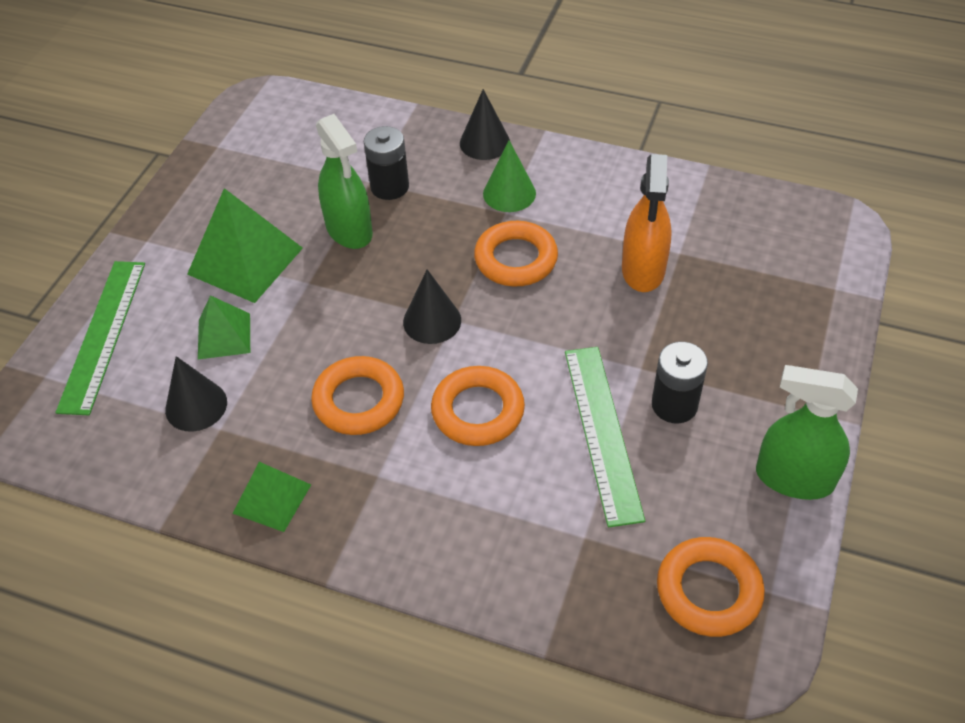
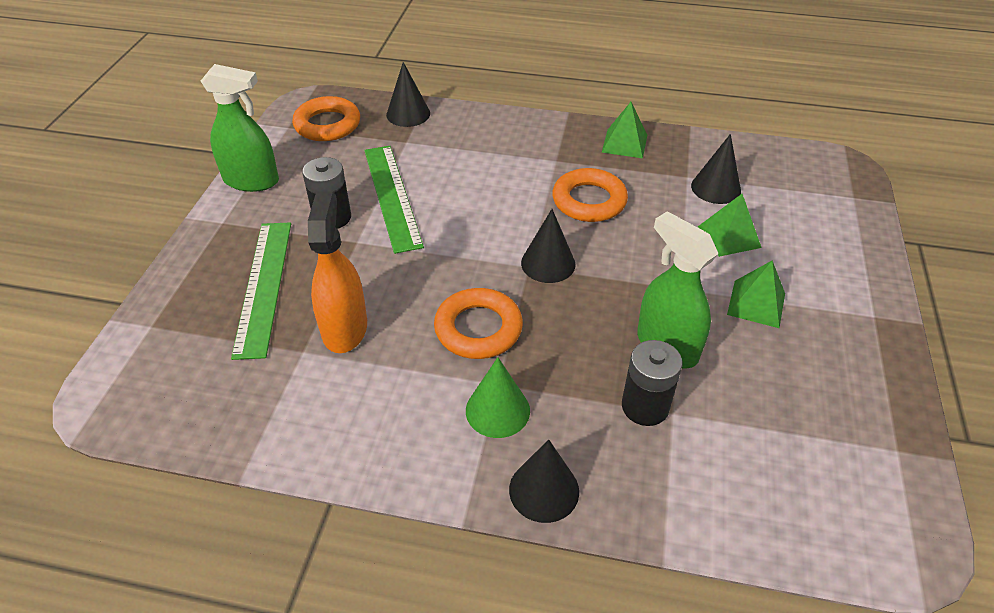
camera: 170 degrees right, 5 degrees down
green ruler [55,261,145,415] -> green ruler moved to [231,223,291,360]
green pyramid [187,188,303,303] -> green pyramid [727,261,785,328], size x0.59
orange ring [431,366,525,446] -> none
none -> black cone [386,62,430,127]

